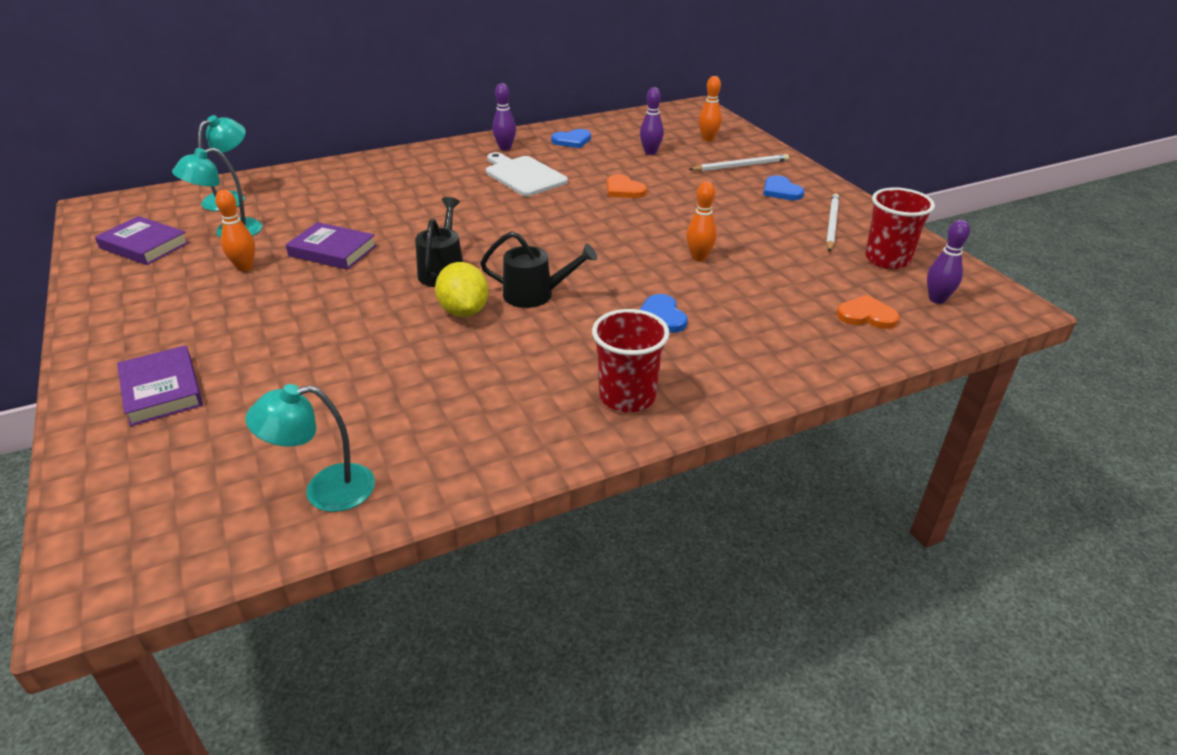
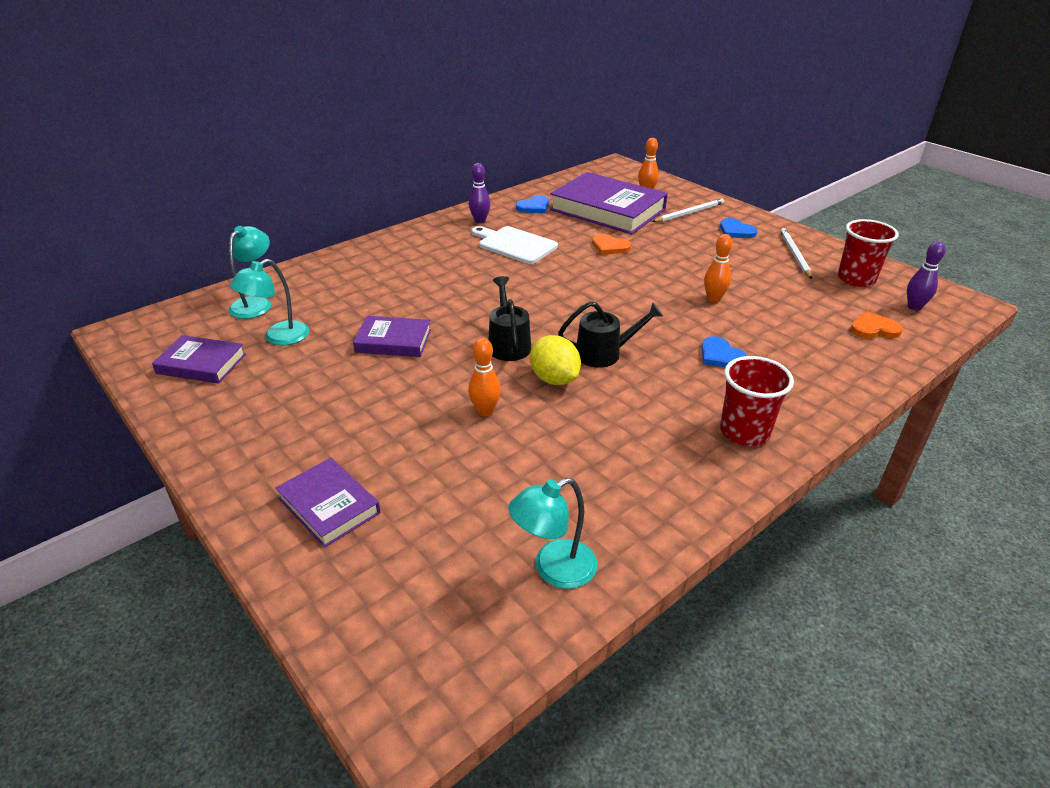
camera: 15 degrees left, 0 degrees up
orange bowling pin [215,190,255,271] -> orange bowling pin moved to [468,338,501,417]
purple bowling pin [640,87,664,155] -> purple book [550,172,668,234]

